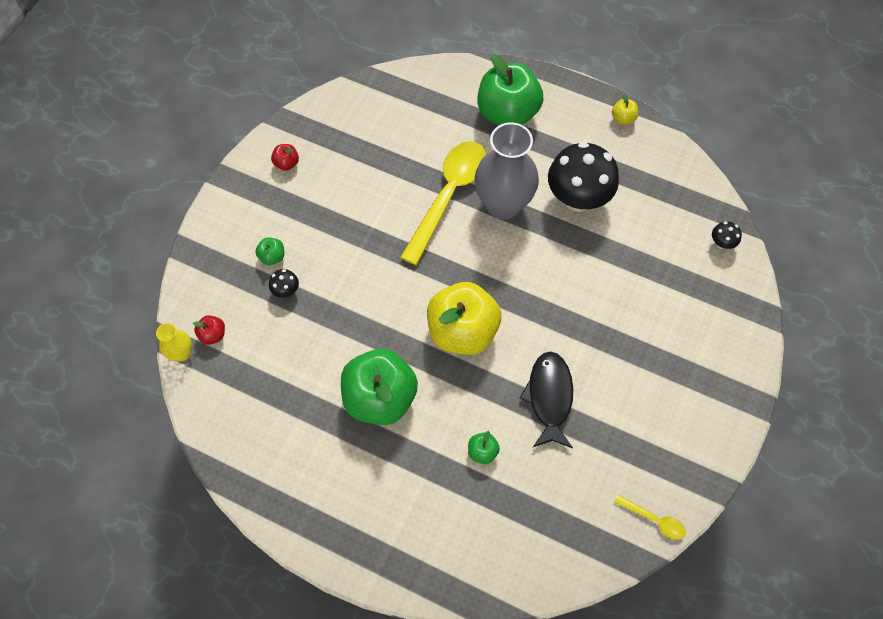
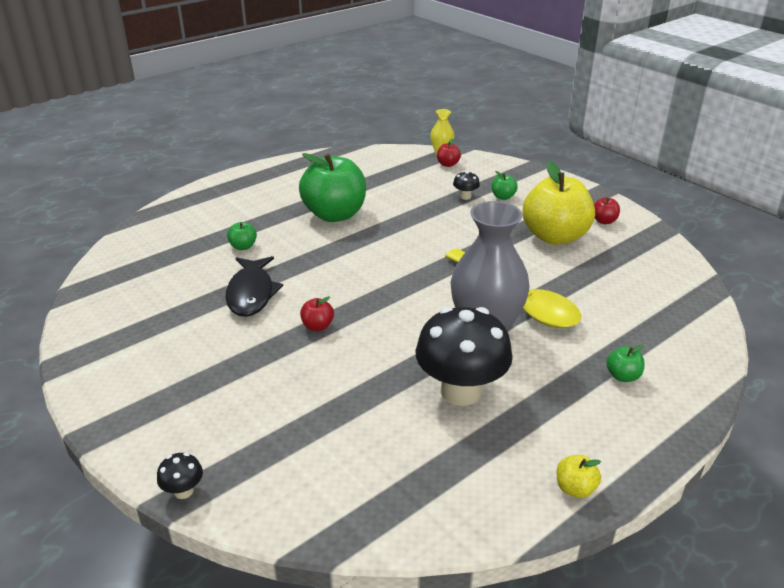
camera: 115 degrees right, 30 degrees down
yellow apple [427,282,501,355] -> yellow apple moved to [522,161,595,245]
green apple [477,54,543,126] -> green apple [606,345,645,382], size x0.41
black fish [520,351,573,448] -> black fish turned 60 degrees clockwise [226,256,283,317]
yellow spoon [614,495,686,540] -> none
black mushroom [712,221,742,249] -> black mushroom moved to [157,452,203,499]
none -> red apple [300,296,334,331]

